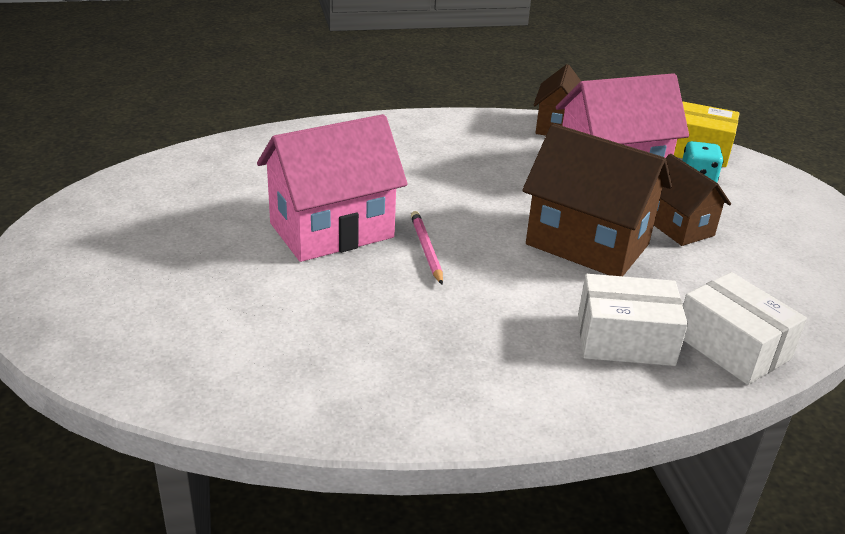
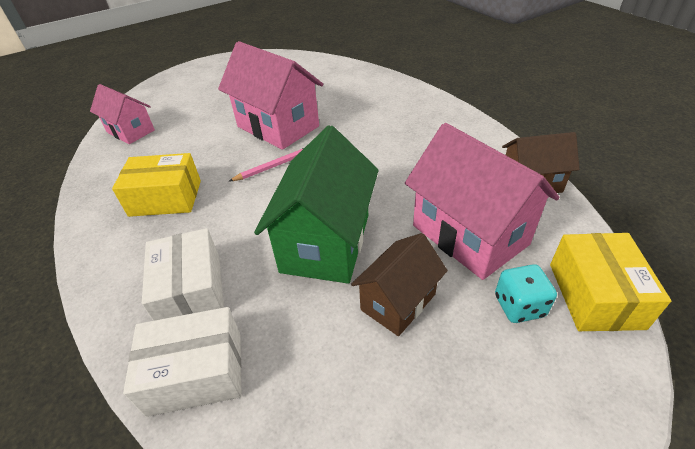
camera: 75 degrees right, 10 degrees up
brown house [522,124,672,276] -> green house [254,125,379,284]
white box [683,272,807,385] -> white box turned 45 degrees clockwise [123,307,241,417]
none -> pink house [90,84,155,144]
none -> yellow box [112,153,201,217]

